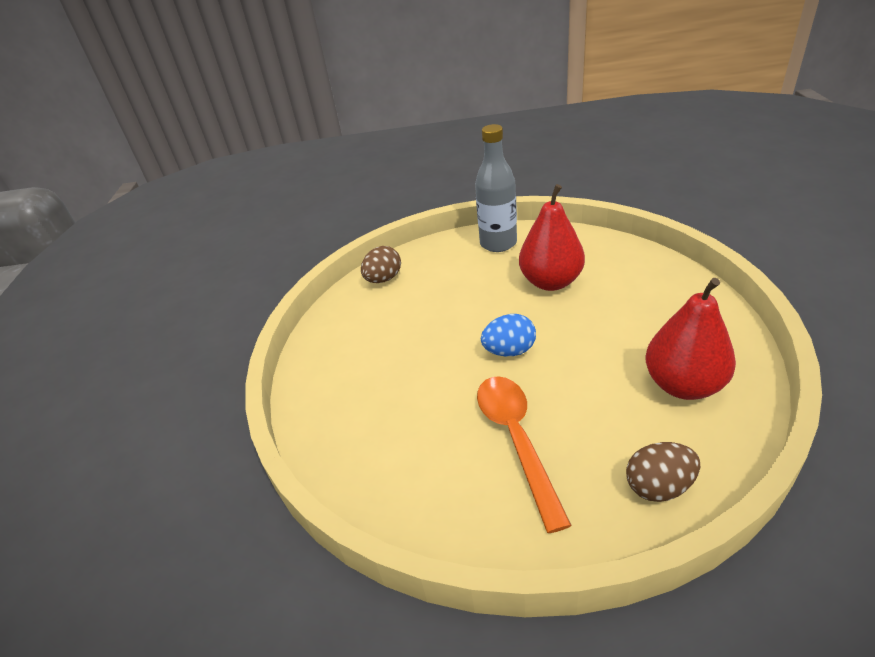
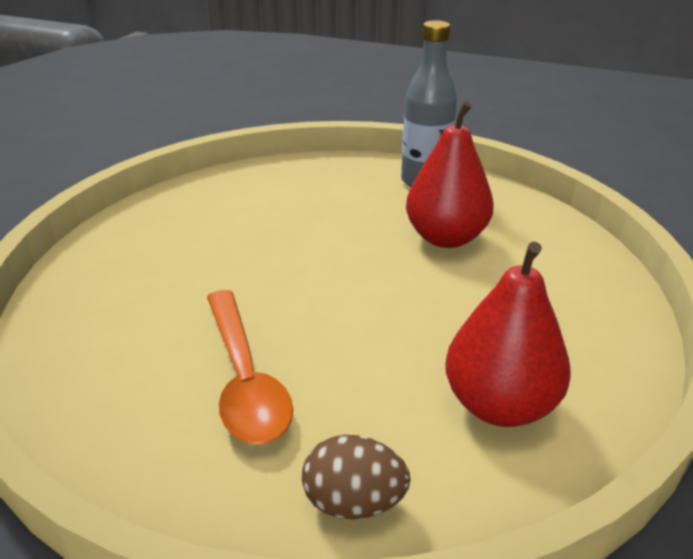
camera: 20 degrees right, 5 degrees down
brown egg [361,246,401,283] -> none
orange spoon [477,376,572,533] -> orange spoon turned 150 degrees clockwise [207,290,293,445]
blue egg [481,314,536,356] -> none

